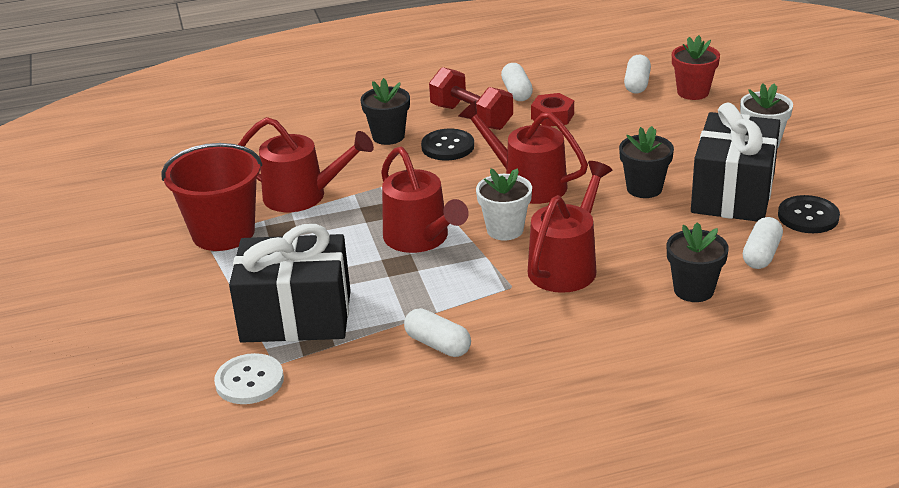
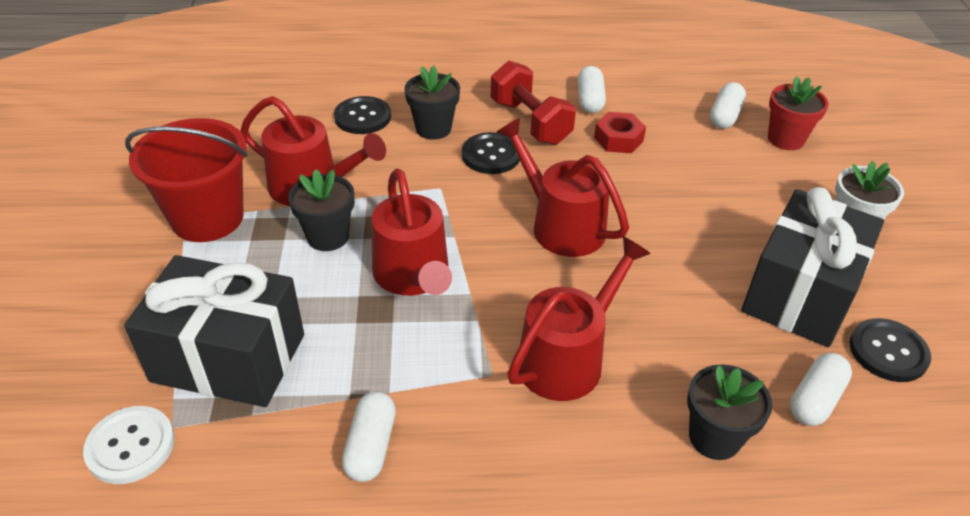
camera: 10 degrees right, 10 degrees up
white capsule [404,308,471,357] -> white capsule turned 45 degrees clockwise [342,391,396,482]
white flower pot [476,168,532,240] -> none
black flower pot [619,126,674,198] -> black flower pot moved to [288,169,354,251]
none -> black button [334,96,391,134]

